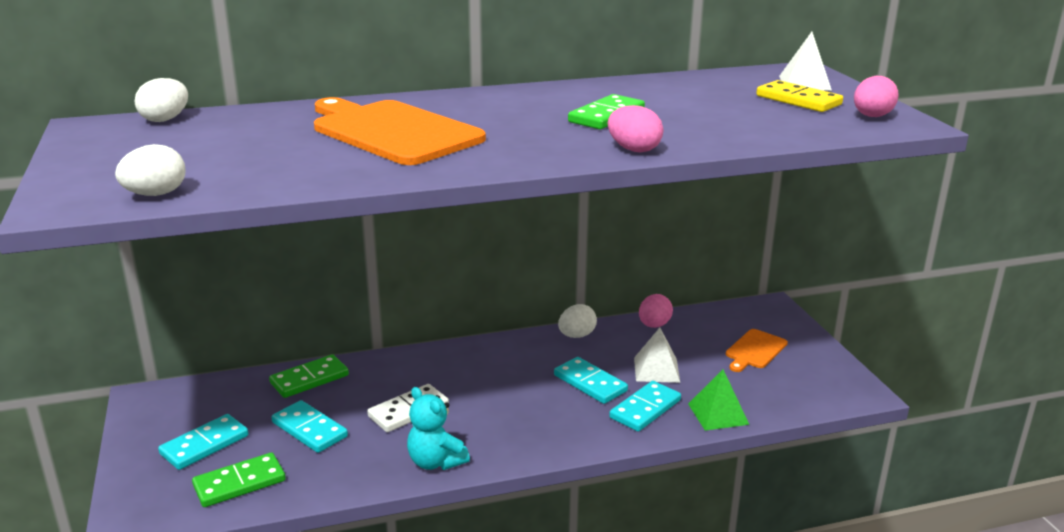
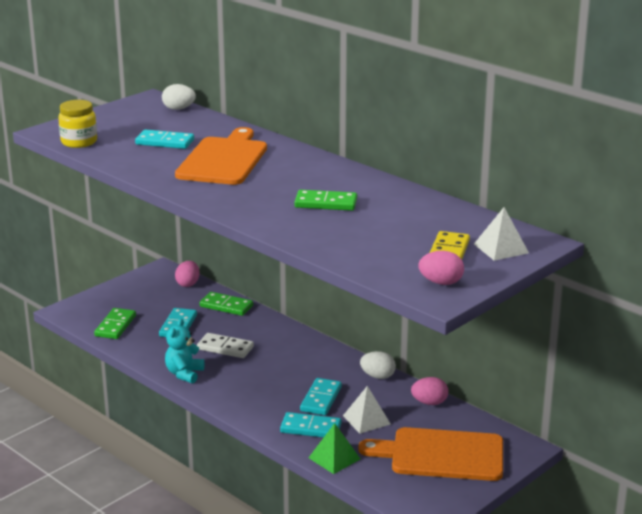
camera: 60 degrees right, 0 degrees up
white egg [115,144,185,196] -> yellow jar [58,100,97,148]
turquoise domino [158,414,248,470] -> turquoise domino moved to [135,130,194,149]
green domino [192,452,286,507] -> green domino turned 75 degrees clockwise [94,308,136,339]
pink egg [608,105,663,153] -> pink egg moved to [175,261,200,287]
orange cutting board [726,329,788,372] -> orange cutting board [359,427,503,481], size x1.99

